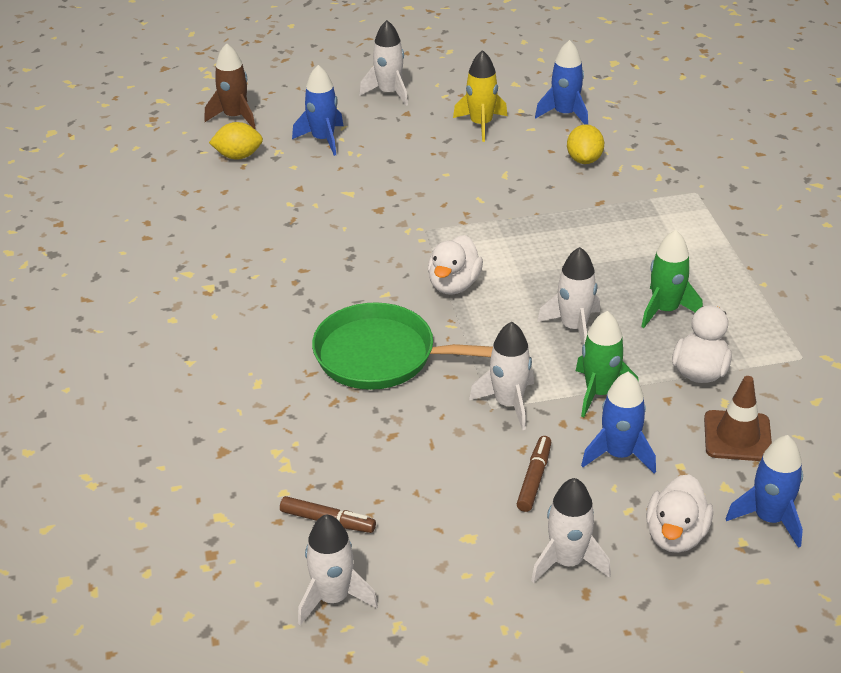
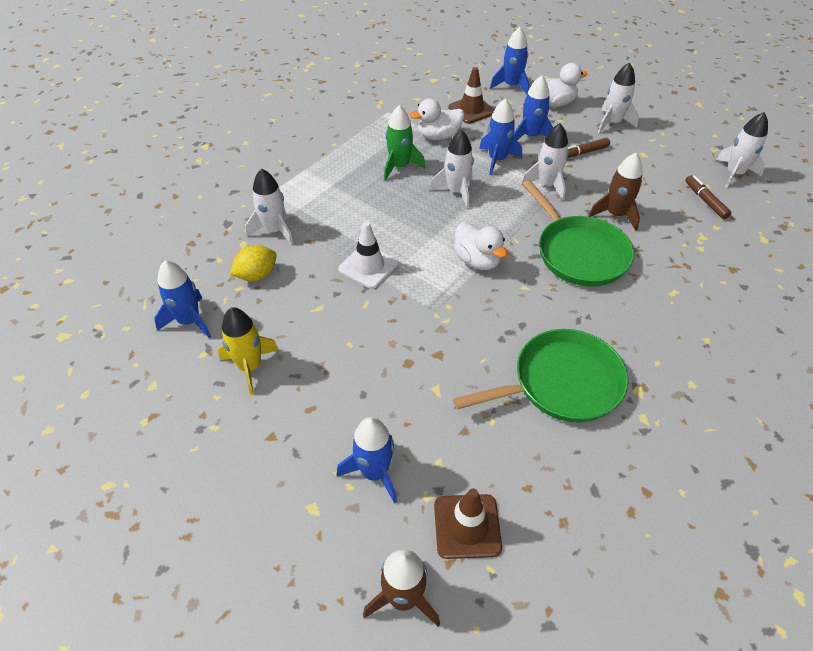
camera: 130 degrees left, 10 degrees up
yellow lemon [209,122,263,159] -> brown traffic cone [434,488,502,559]
white rocket [359,20,408,106] -> white rocket moved to [245,169,294,245]
white duck [428,235,483,295] -> white duck turned 75 degrees clockwise [453,222,507,270]
green rocket [576,311,639,417] -> blue rocket [479,98,522,175]
none -> white traffic cone [339,222,399,289]
none -> green pan [453,329,629,422]
none -> brown rocket [589,153,643,231]

